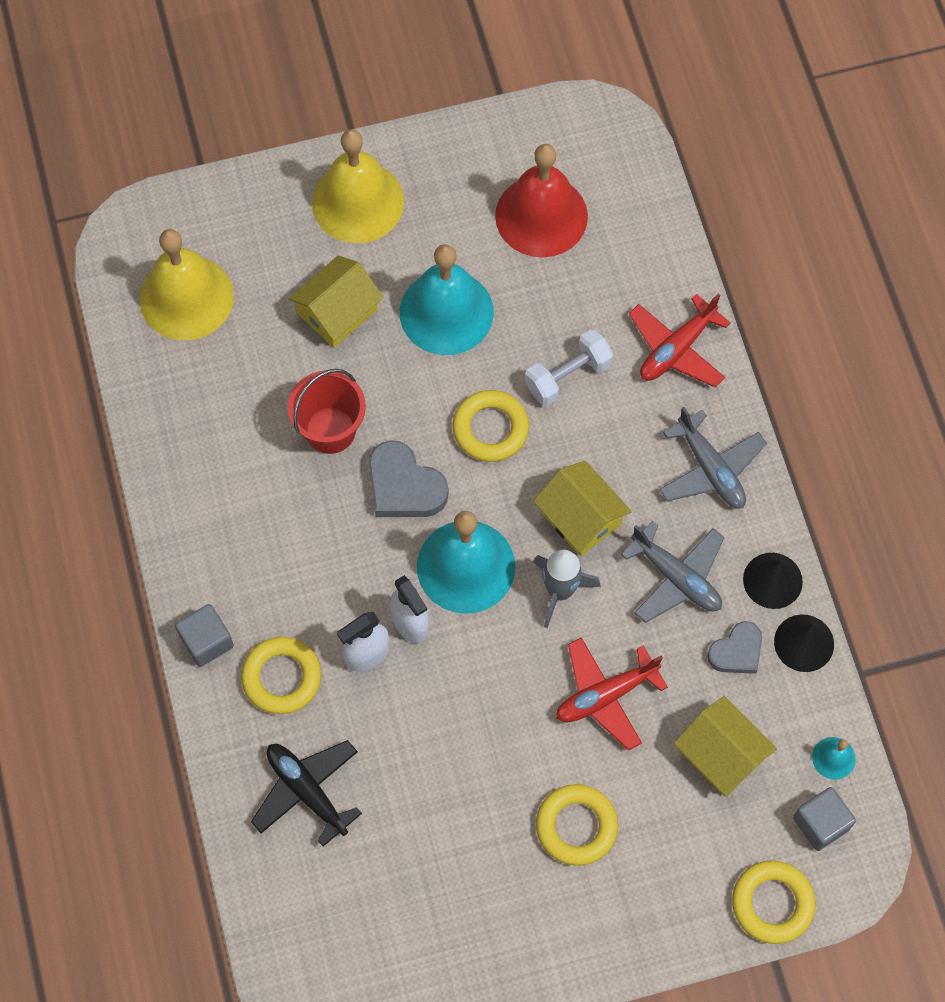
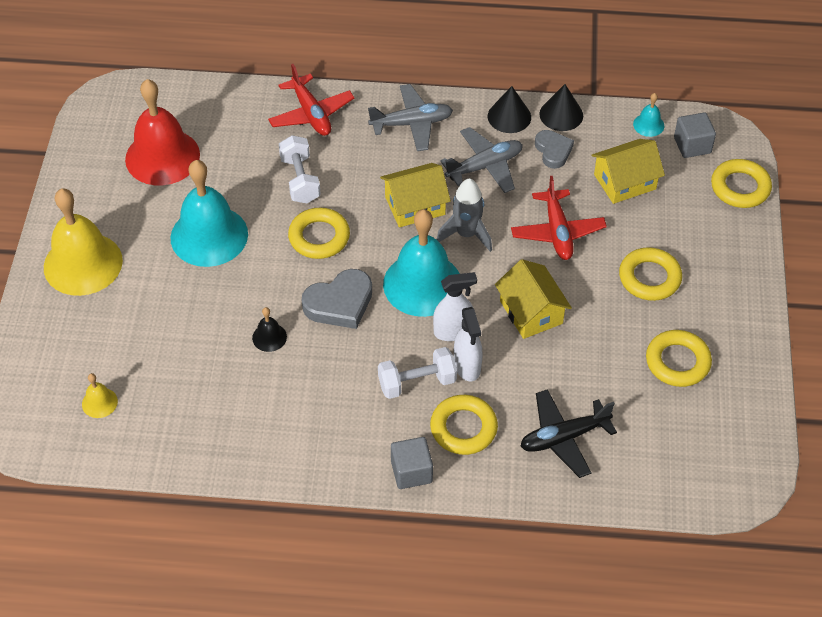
camera: 70 degrees left, 15 degrees down
yellow bell [140,229,234,340] -> yellow bell [82,373,118,418], size x0.43
red bucket [287,369,366,454] -> black bell [252,307,287,352]
yellow house [288,255,384,348] -> yellow house moved to [495,259,572,339]
none -> white dumbbell [378,347,457,399]
none -> yellow ring [646,330,712,387]

